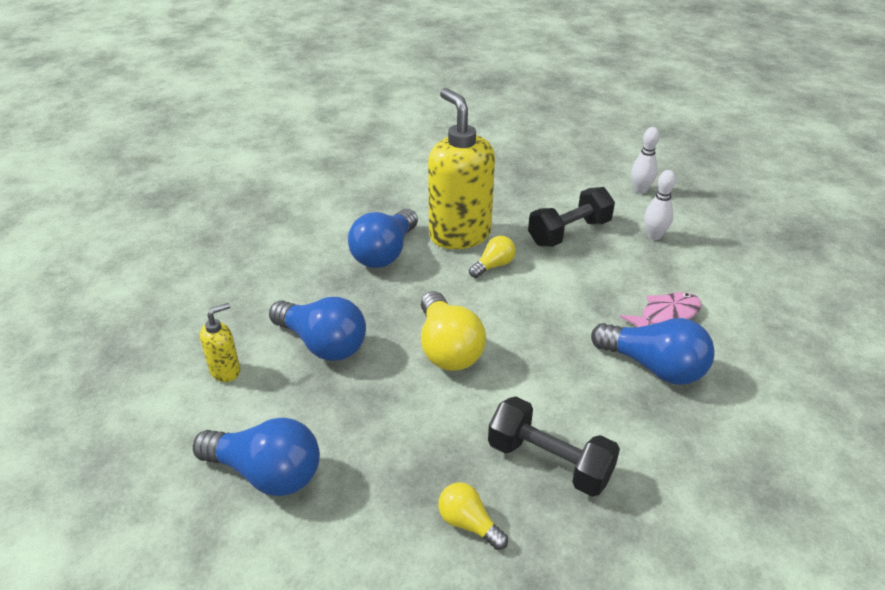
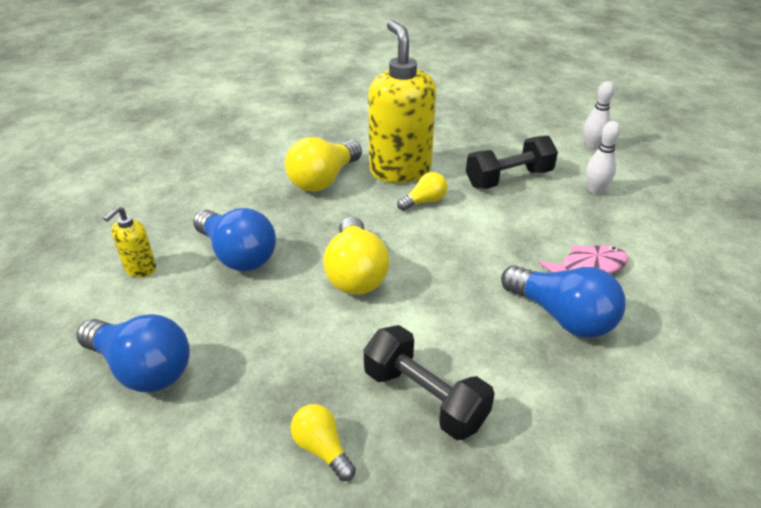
camera: 10 degrees right, 0 degrees up
yellow soap dispenser [200,303,240,382] -> yellow soap dispenser turned 150 degrees clockwise [103,206,156,277]
blue light bulb [348,209,418,268] -> yellow light bulb [285,137,362,192]

